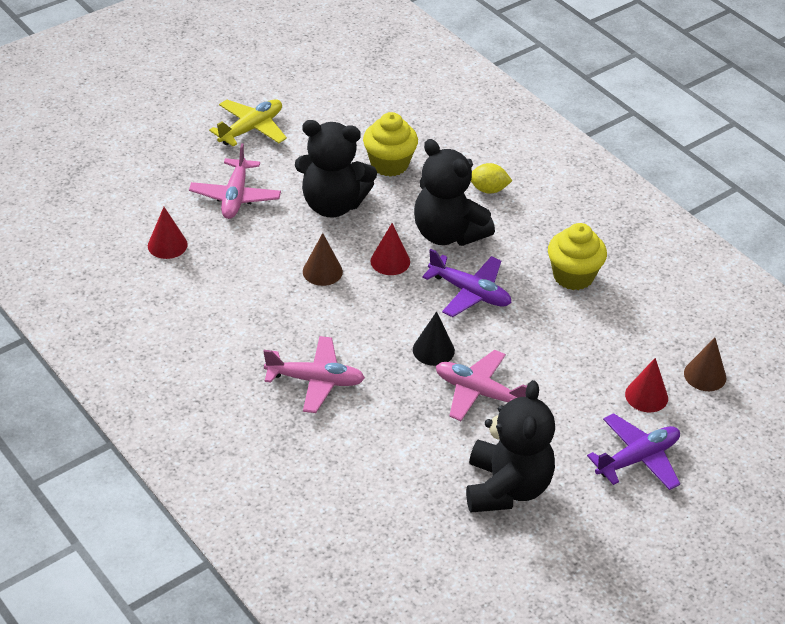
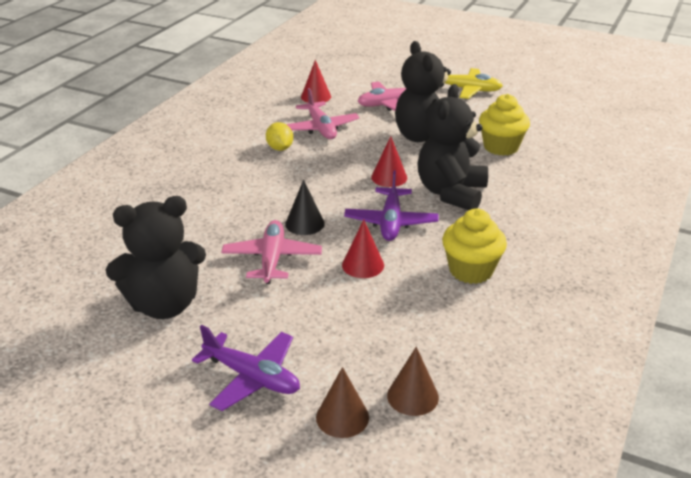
camera: 65 degrees right, 10 degrees down
pink plane [263,336,365,413] -> pink plane moved to [286,88,360,139]
brown cone [303,233,343,286] -> brown cone moved to [316,367,369,438]
yellow lemon [471,163,512,194] -> yellow lemon moved to [266,122,293,151]
red cone [625,358,668,412] -> red cone moved to [342,220,384,278]

